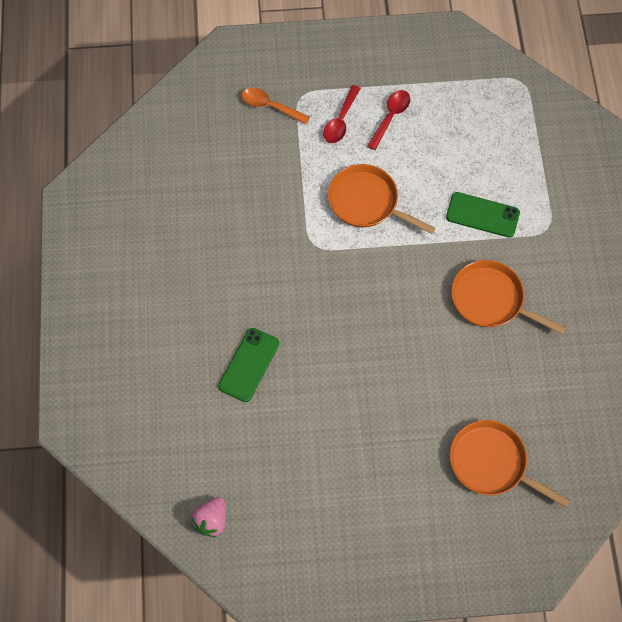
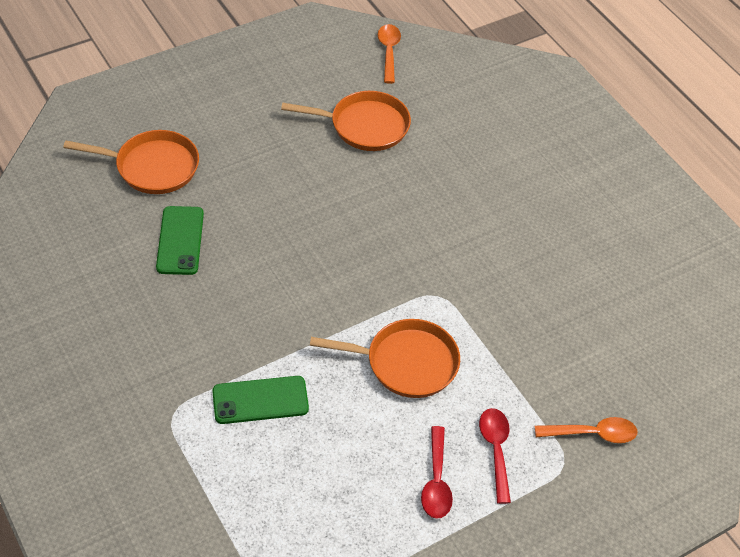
camera: 150 degrees right, 15 degrees down
pink strawberry [191,497,226,538] -> orange spoon [378,24,401,84]
green phone [218,328,279,402] -> green phone moved to [156,206,204,275]
orange pan [451,260,566,335] -> orange pan moved to [281,91,411,151]

